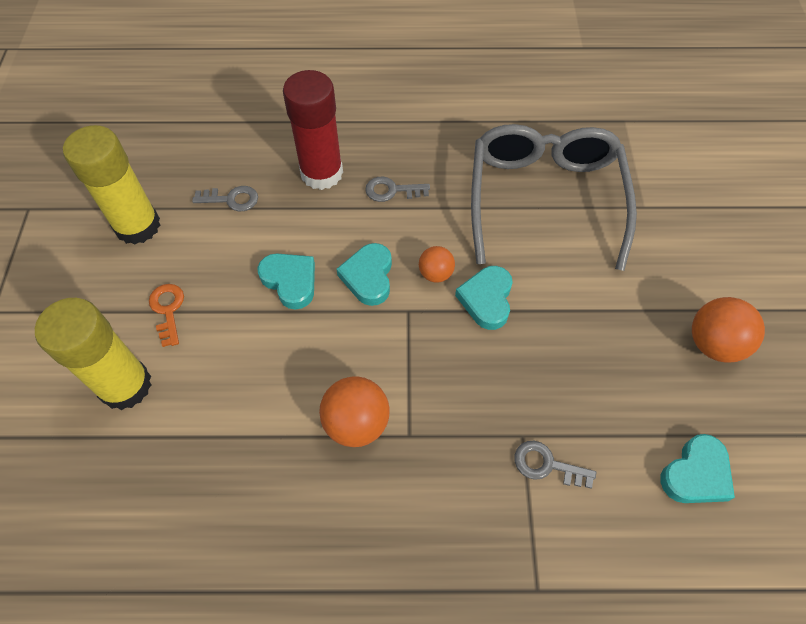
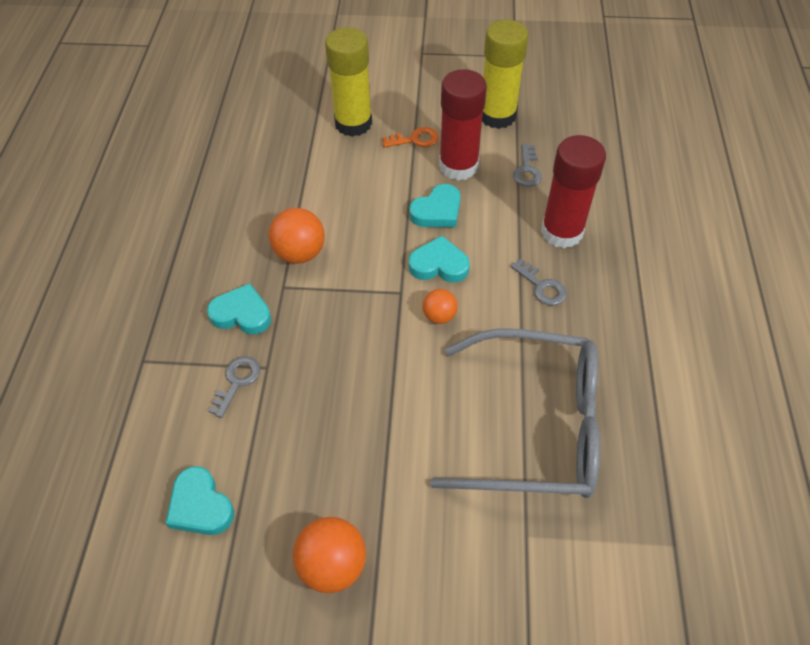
camera: 95 degrees right, 5 degrees down
grey key [365,177,430,202] -> grey key turned 135 degrees clockwise [511,259,567,306]
turquoise heart [455,266,513,330] -> turquoise heart moved to [207,283,271,334]
none -> red glue stick [439,69,487,181]

